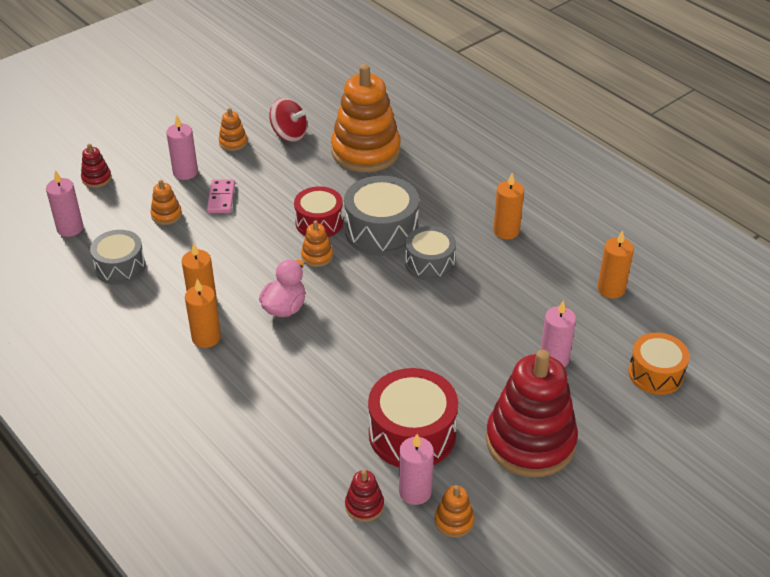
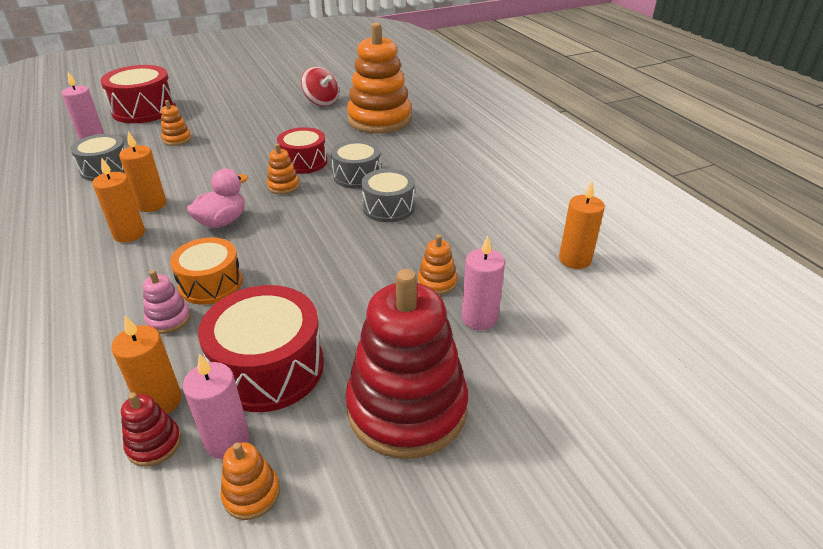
camera: 15 degrees right, 5 degrees down
red stacking toy [81,144,112,188] -> red drum [100,65,176,123]
pink candle [166,115,198,180] -> none
pink domino [207,180,235,213] -> none
orange stacking toy [219,108,248,151] -> orange stacking toy moved to [418,235,457,295]
grey drum [344,176,419,256] -> grey drum [331,140,381,189], size x0.66
orange candle [493,173,524,239] -> orange candle moved to [111,316,182,414]
orange drum [628,333,690,395] -> orange drum moved to [170,237,242,305]
none -> pink stacking toy [143,270,191,334]

